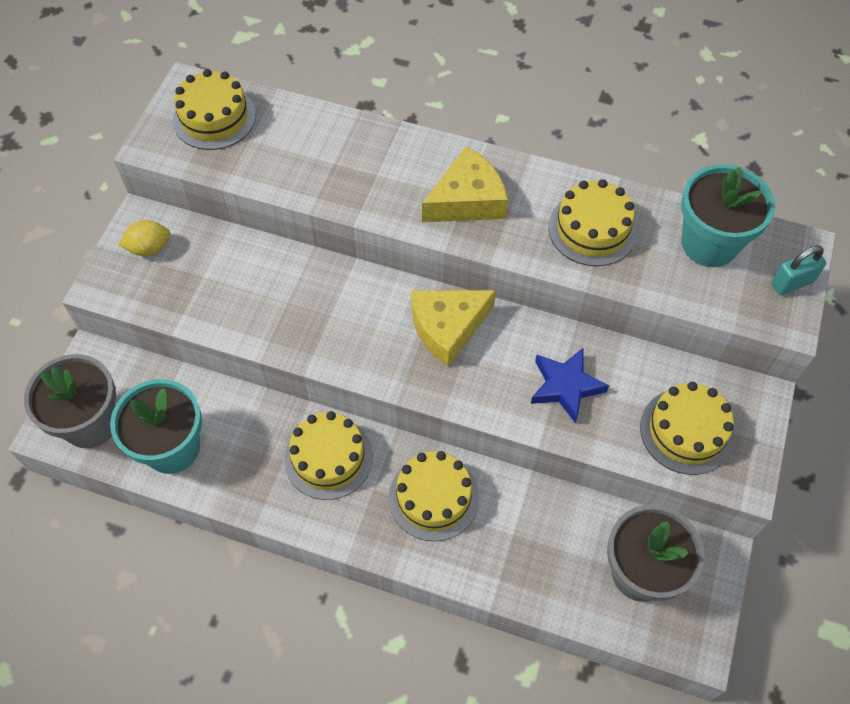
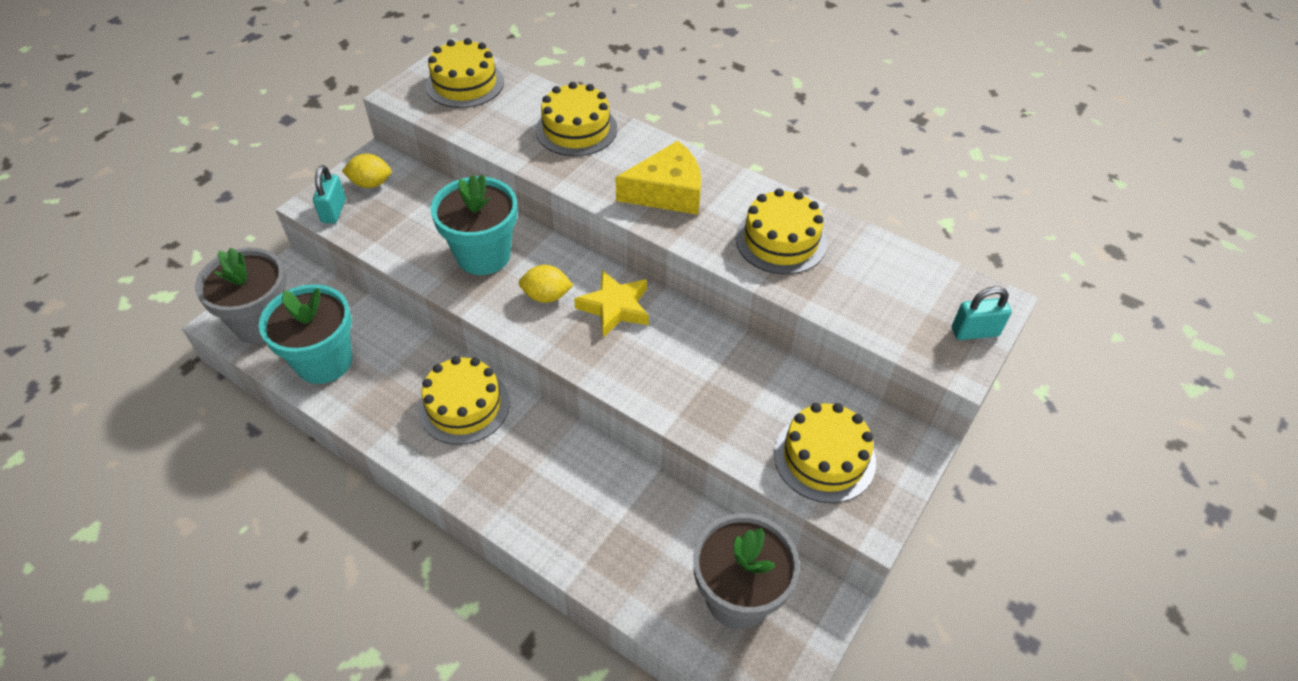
camera: 15 degrees right, 10 degrees down
yellow cake [389,451,479,541] -> yellow cake moved to [536,82,617,156]
yellow cheese [411,290,496,366] -> yellow star [574,270,649,337]
blue star [531,348,609,424] -> none
turquoise flower pot [681,164,775,267] -> turquoise flower pot moved to [430,175,518,275]
none -> turquoise padlock [313,165,346,224]
none -> yellow lemon [519,265,573,303]

